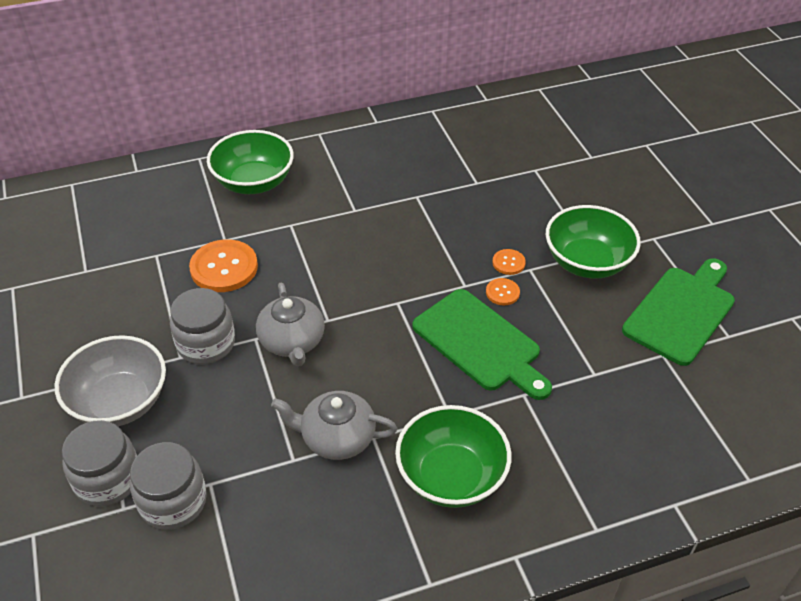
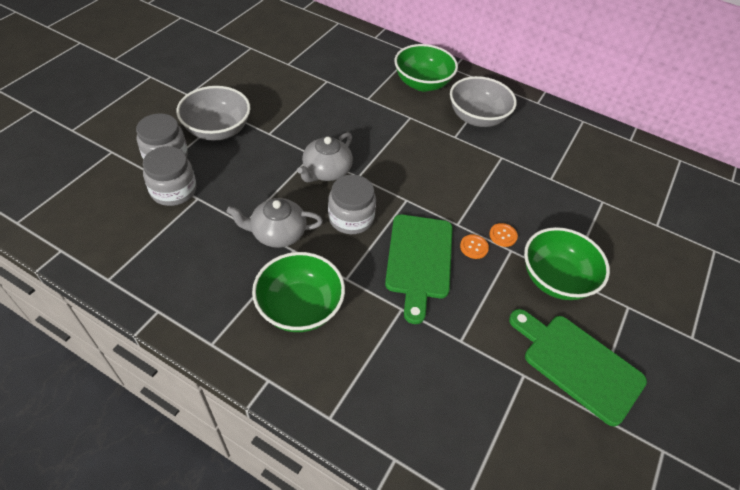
camera: 45 degrees right, 5 degrees up
grey jar [170,288,235,364] -> grey jar moved to [328,175,376,234]
orange button [189,239,258,292] -> none
grey teapot [271,391,397,460] -> grey teapot turned 60 degrees counterclockwise [226,198,323,248]
green cutting board [622,258,735,366] -> green cutting board turned 135 degrees counterclockwise [509,309,647,426]
none -> grey bowl [450,76,517,127]

